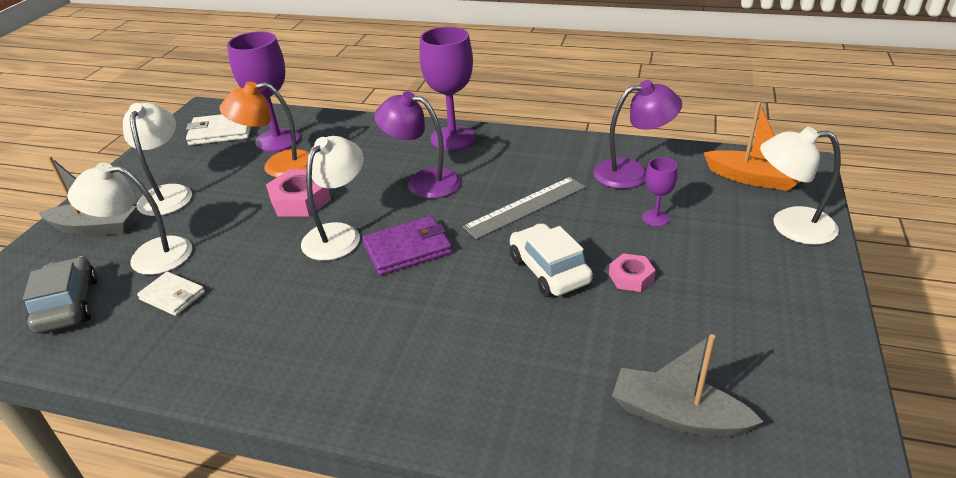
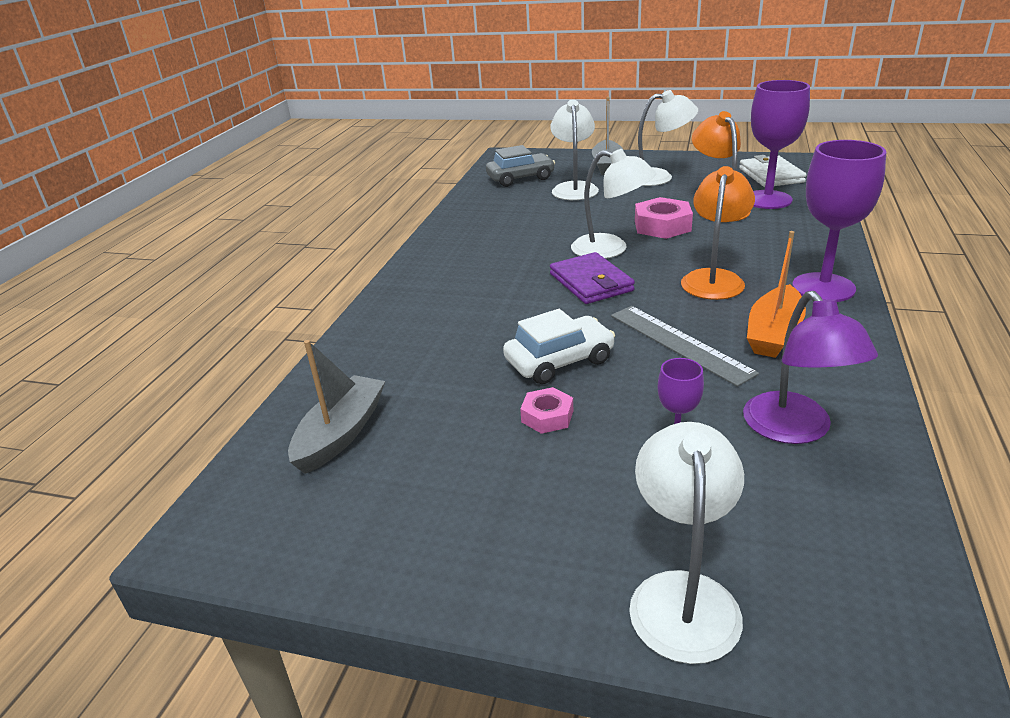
camera: 90 degrees right, 5 degrees down
white wallet [137,271,205,316] -> none
purple lamp [374,91,461,199] -> orange lamp [681,166,755,300]
orange boat [704,102,801,191] -> orange boat moved to [747,231,806,358]

